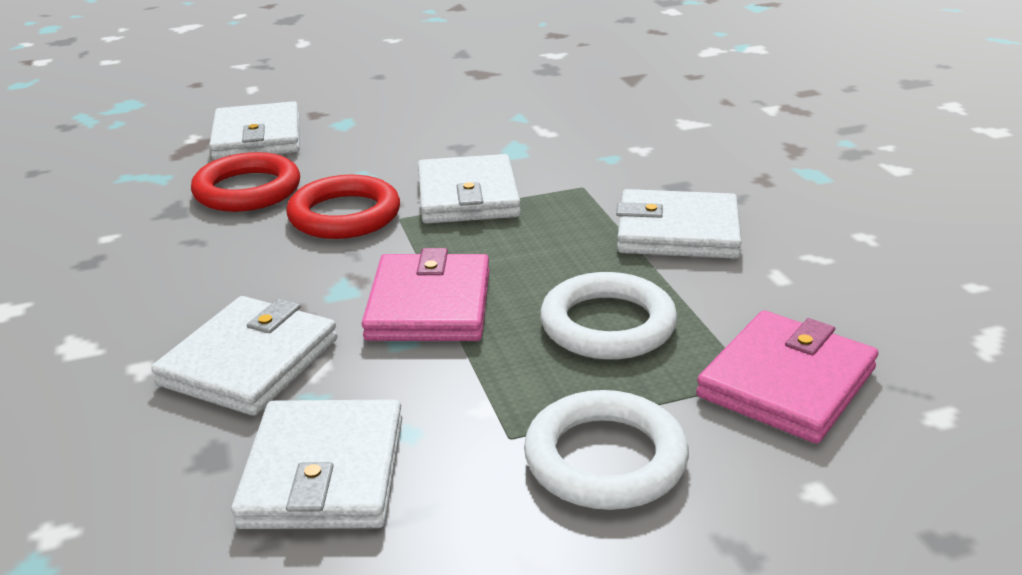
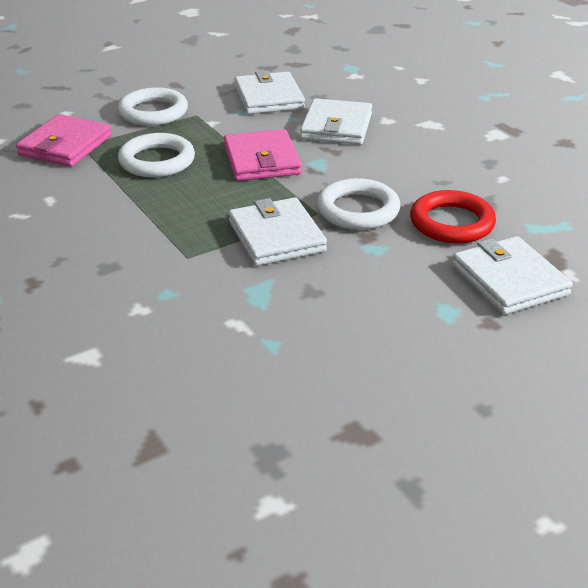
camera: 165 degrees right, 5 degrees up
red ring [286,175,400,239] -> white ring [317,178,400,230]
white wallet [616,189,742,259] -> none

